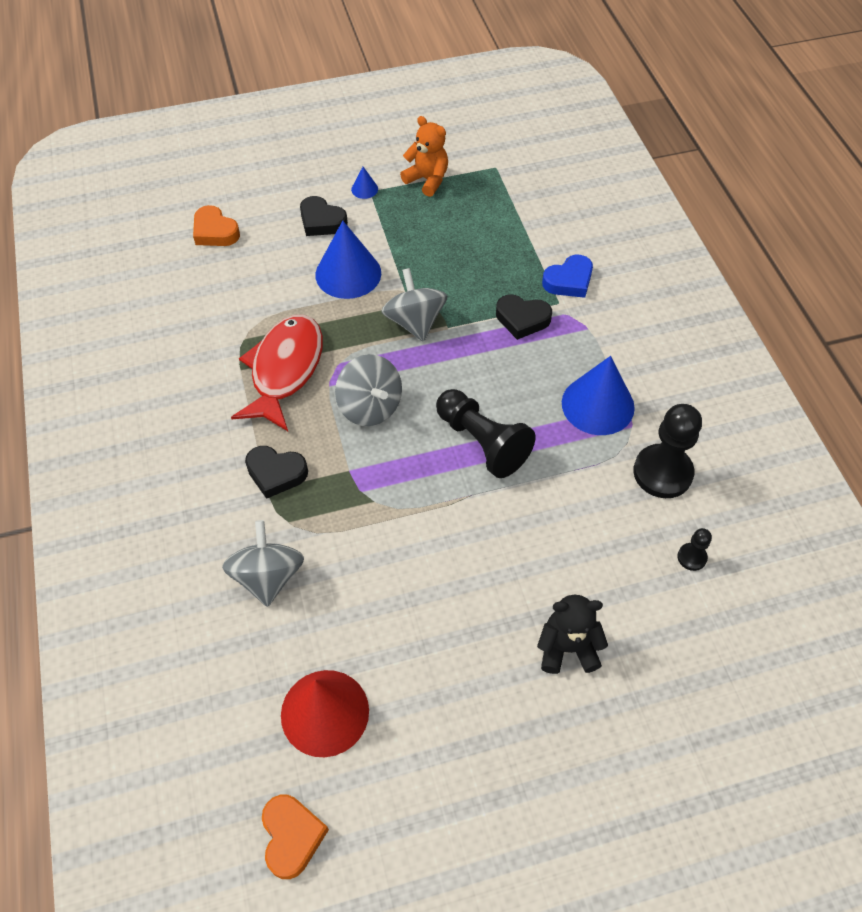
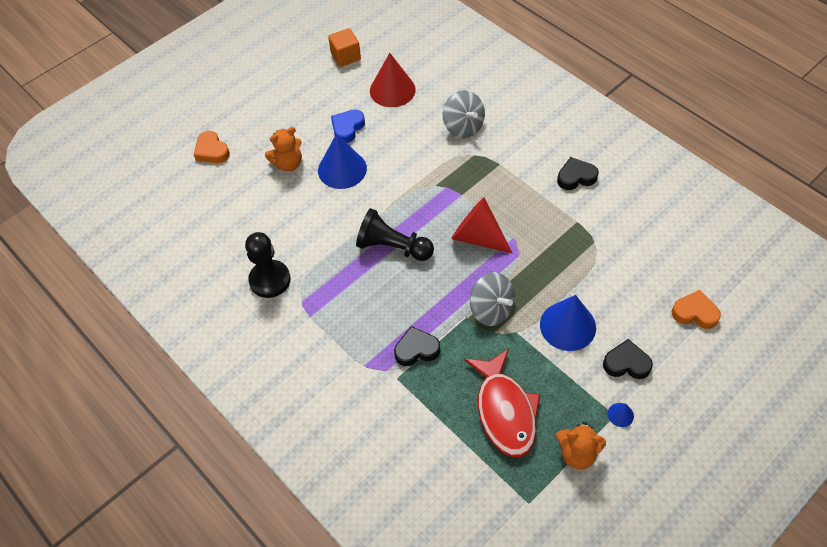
camera: 155 degrees right, 0 degrees up
red fish [231,315,323,431] -> red fish moved to [464,349,540,457]
black heart [245,446,308,499] -> black heart moved to [557,157,599,190]
orange heart [262,794,329,879] -> orange heart moved to [194,131,230,163]
grey spinning top [335,354,402,426] -> red cone [451,197,512,253]
black teddy bear [537,595,608,674] -> orange teddy bear [265,127,302,171]
blue heart [542,255,593,298] -> blue heart moved to [331,110,365,143]
blue cone [562,356,635,435] -> blue cone moved to [318,134,367,189]
black pawn [677,528,712,571] -> none
none -> orange cube [328,28,361,67]

